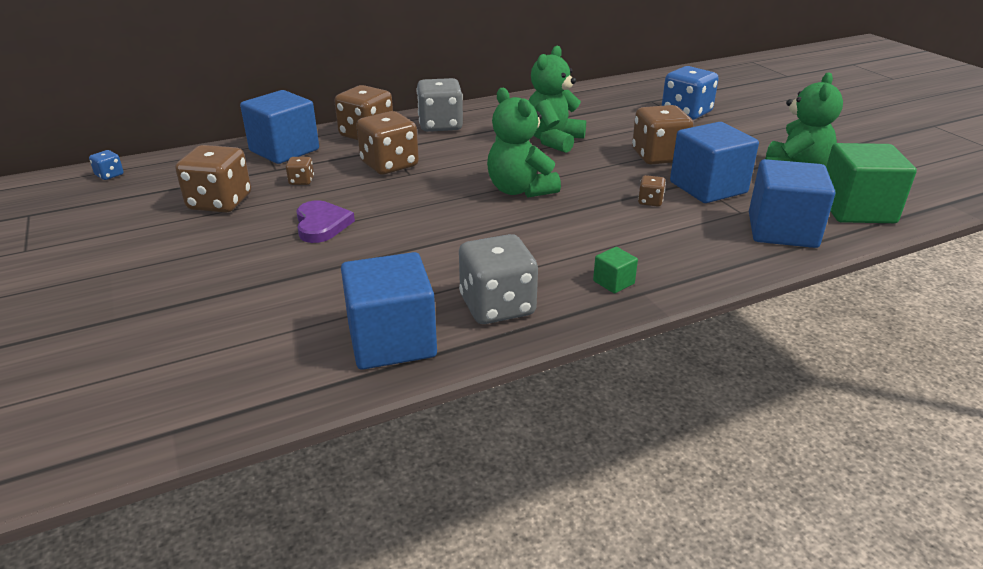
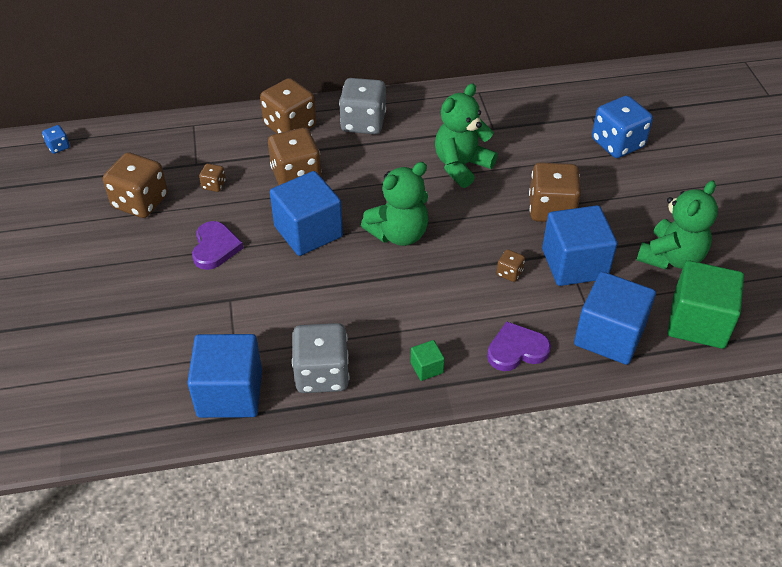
camera: 15 degrees right, 15 degrees up
blue cube [240,90,319,164] -> blue cube moved to [270,171,343,256]
green teddy bear [487,88,561,197] -> green teddy bear turned 105 degrees counterclockwise [361,162,429,246]
none -> purple heart [487,321,551,371]

